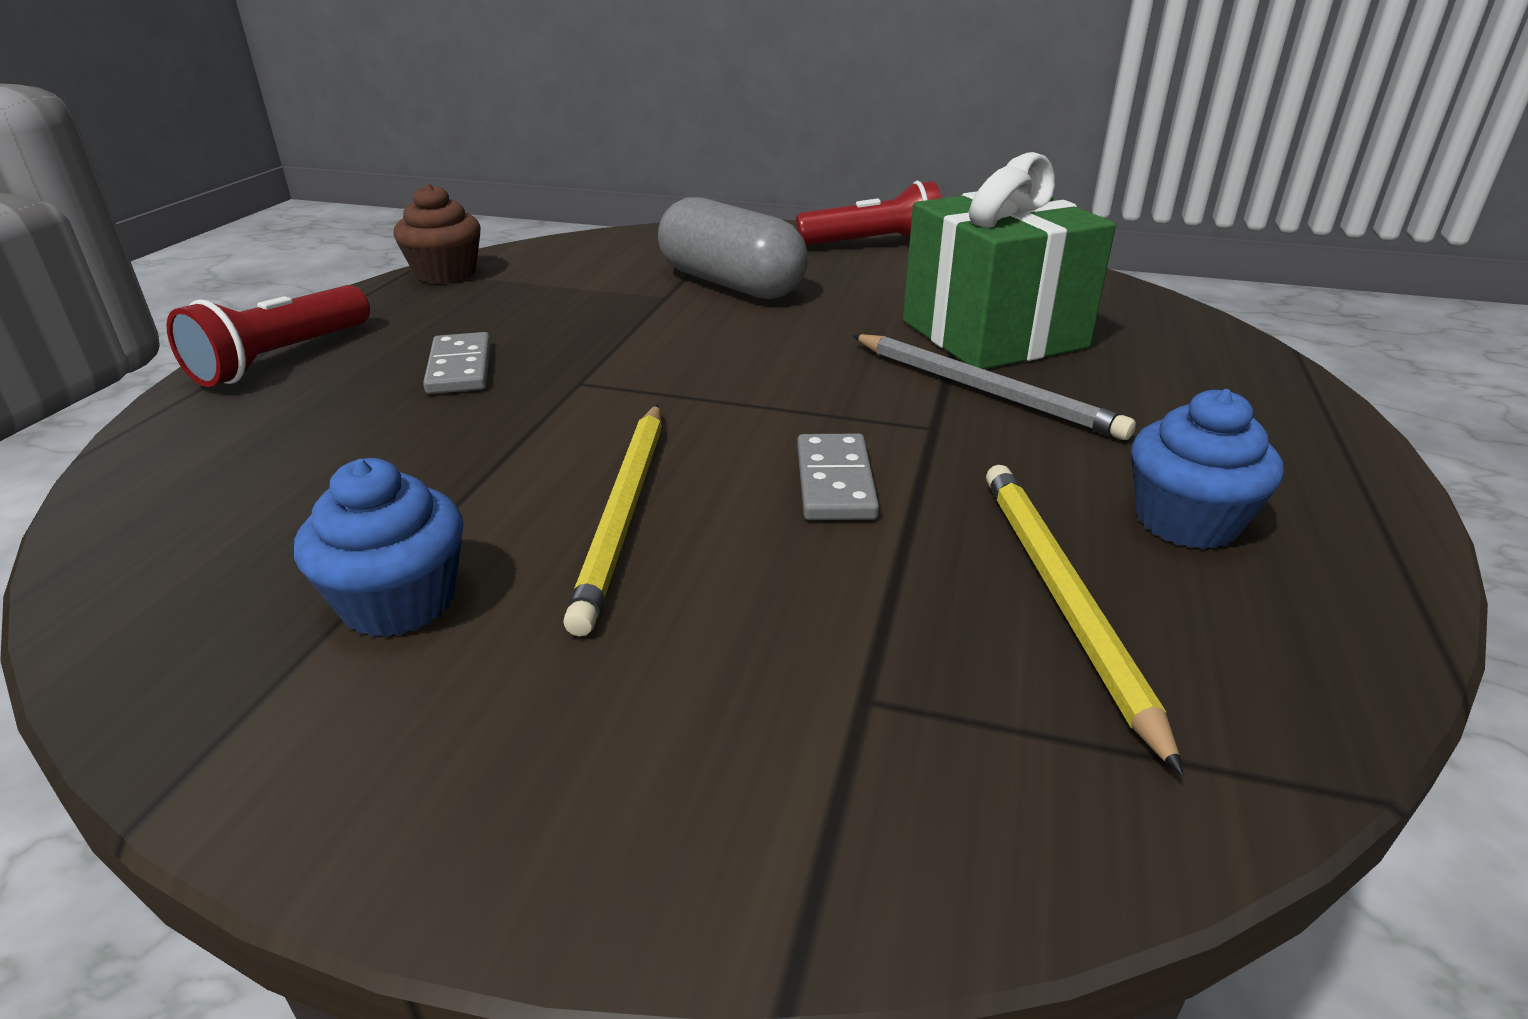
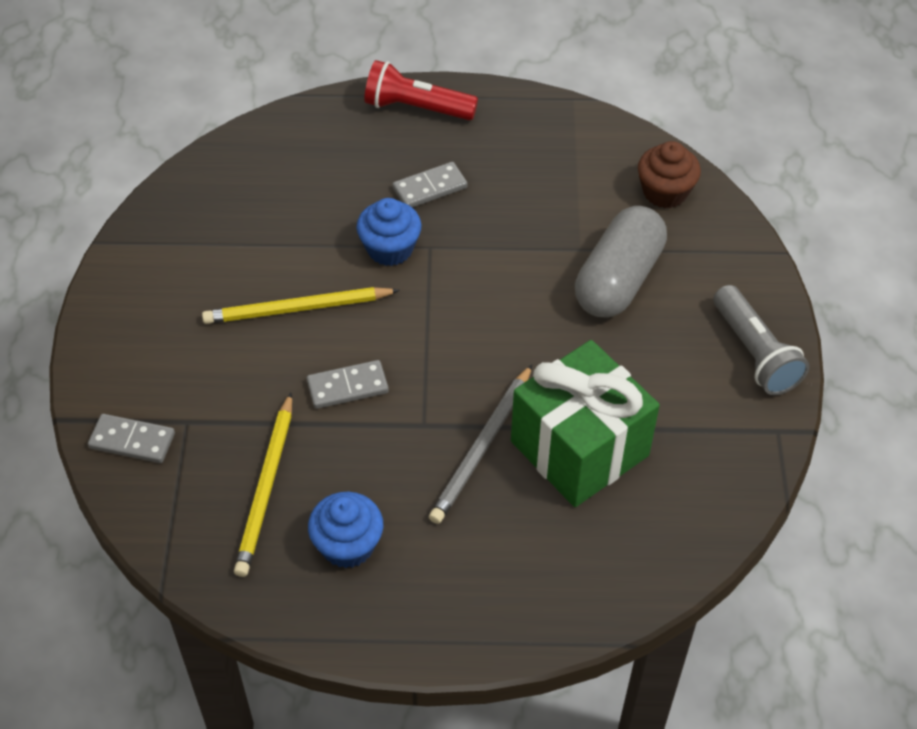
camera: 75 degrees right, 20 degrees up
blue cupcake [294,458,463,637] -> blue cupcake moved to [357,198,422,266]
brown cupcake [393,183,481,284] -> brown cupcake moved to [638,141,701,208]
red flashlight [796,181,941,246] -> grey flashlight [713,285,809,395]
yellow pencil [986,465,1184,776] -> yellow pencil turned 120 degrees clockwise [234,393,292,577]
none -> grey domino [88,414,175,463]

